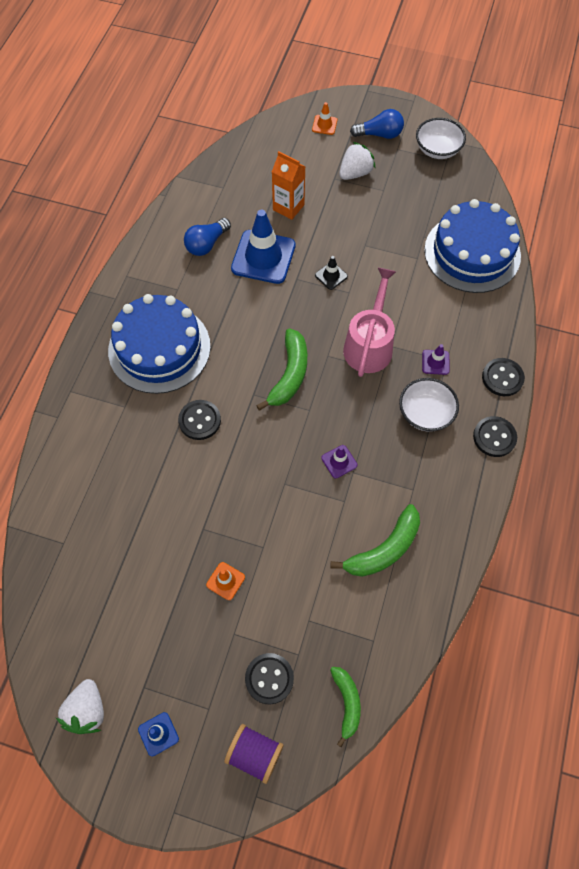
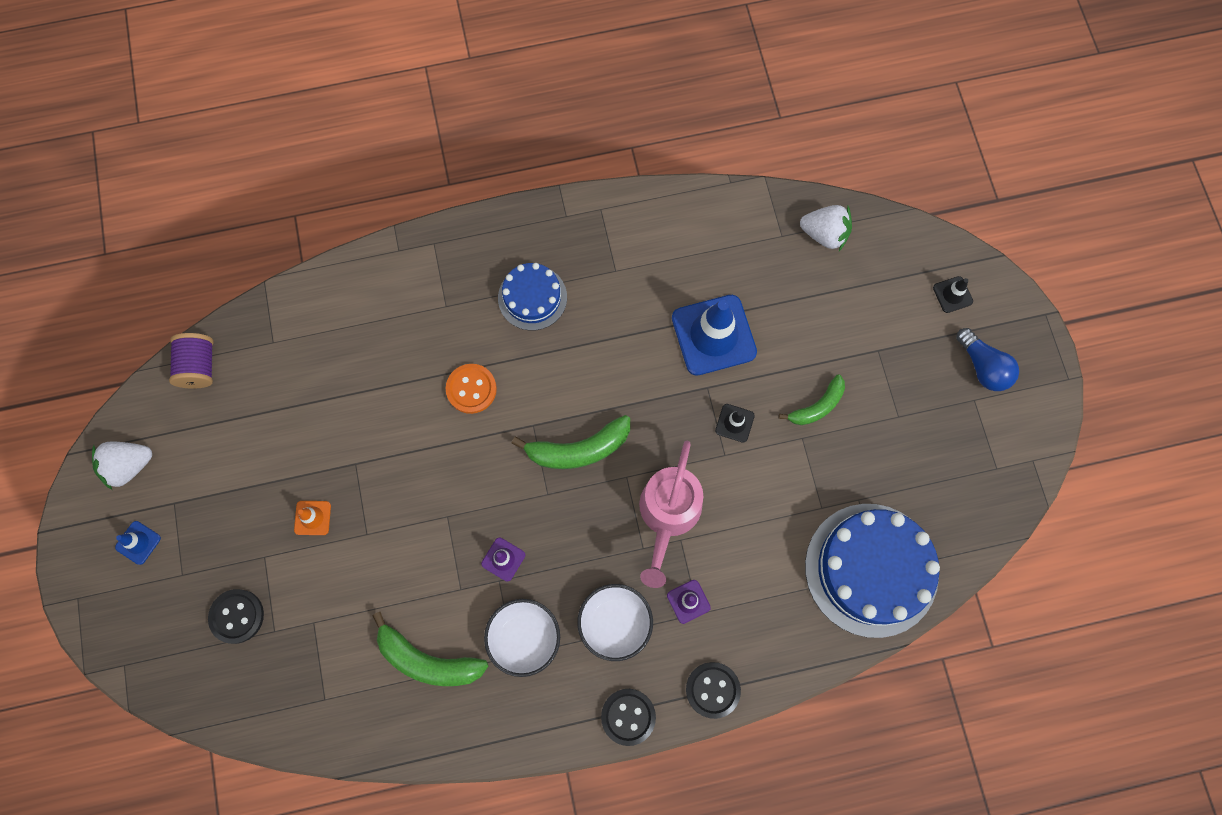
camera: 60 degrees right, 10 degrees up
blue cake [108,294,211,394] -> blue cake [498,263,567,331], size x0.56
black button [178,400,221,440] -> orange button [446,364,497,414]
blue light bulb [184,218,231,256] -> none
purple spool [224,724,284,784] -> purple spool moved to [169,333,214,389]
orange carton [272,151,306,220] -> none
orange traffic cone [312,102,337,135] -> black traffic cone [933,276,973,313]
green banana [330,667,361,747] -> green banana moved to [779,374,845,425]
white strawberry [339,142,376,180] -> white strawberry moved to [800,205,852,251]
pink watering can [343,268,396,377] -> pink watering can turned 120 degrees clockwise [639,441,703,588]
white bowl [416,118,466,159] -> white bowl moved to [484,599,560,677]

